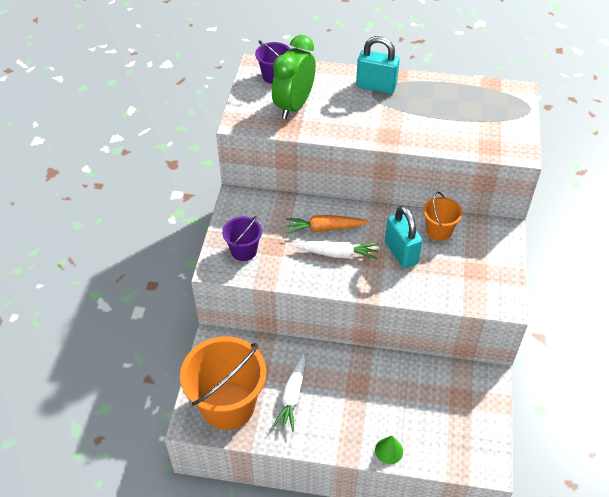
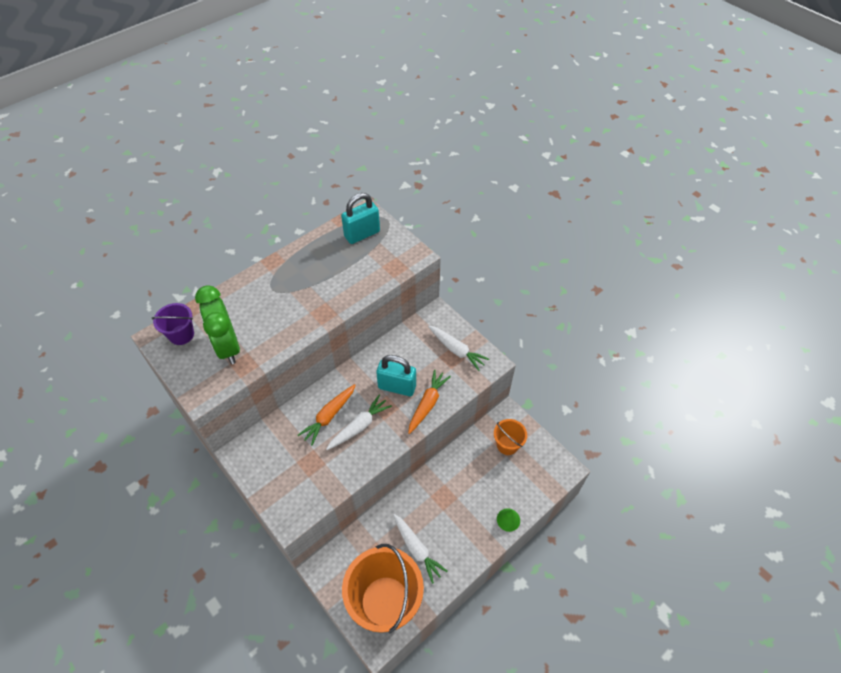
camera: 50 degrees left, 5 degrees up
purple bucket [222,216,262,261] -> none
turquoise padlock [356,36,400,94] -> turquoise padlock moved to [341,193,380,244]
orange bucket [423,192,463,241] -> orange bucket moved to [494,419,527,455]
none -> orange carrot [408,369,451,434]
none -> white carrot [428,326,489,371]

